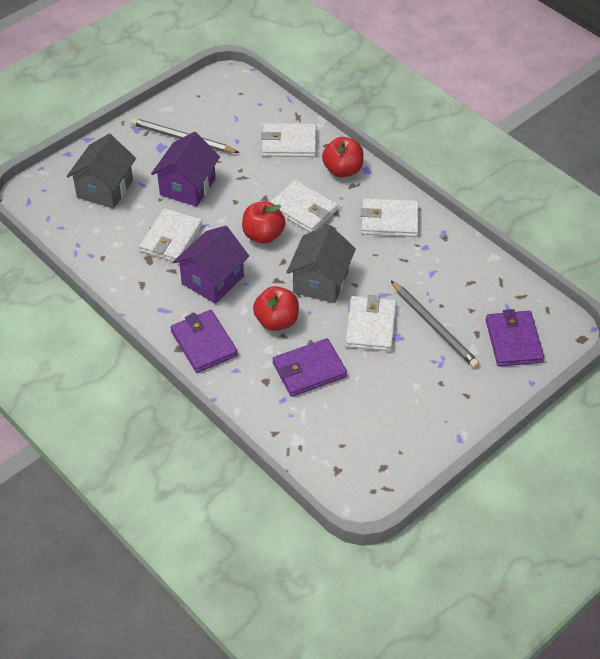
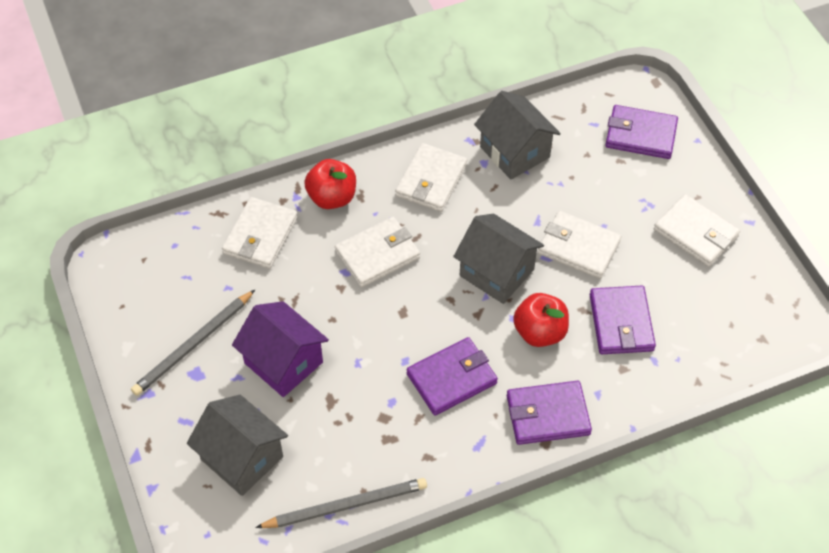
camera: 70 degrees left, 5 degrees up
white wallet [139,208,203,263] -> white wallet moved to [654,194,740,267]
purple house [173,226,249,304] -> purple wallet [406,337,498,416]
red apple [242,201,285,244] -> none
grey pencil [391,281,479,368] -> grey pencil moved to [255,478,427,528]
none -> grey house [474,91,561,180]

